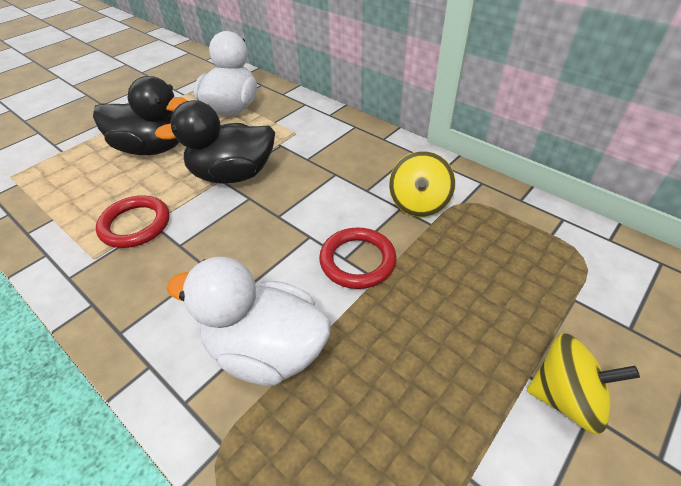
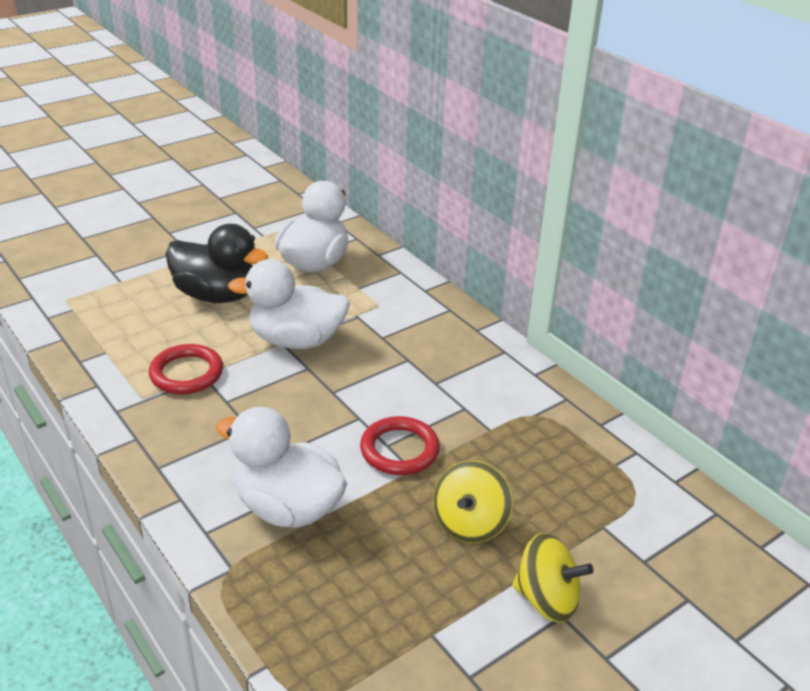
camera: 10 degrees right, 10 degrees down
black duck [155,100,275,183] -> white duck [228,259,350,349]
yellow spinning top [389,151,456,217] -> yellow spinning top moved to [433,461,512,543]

